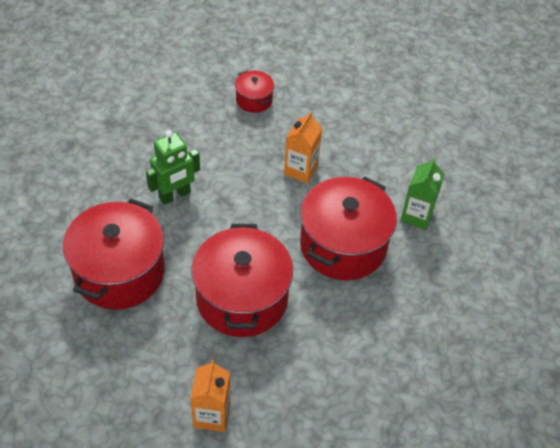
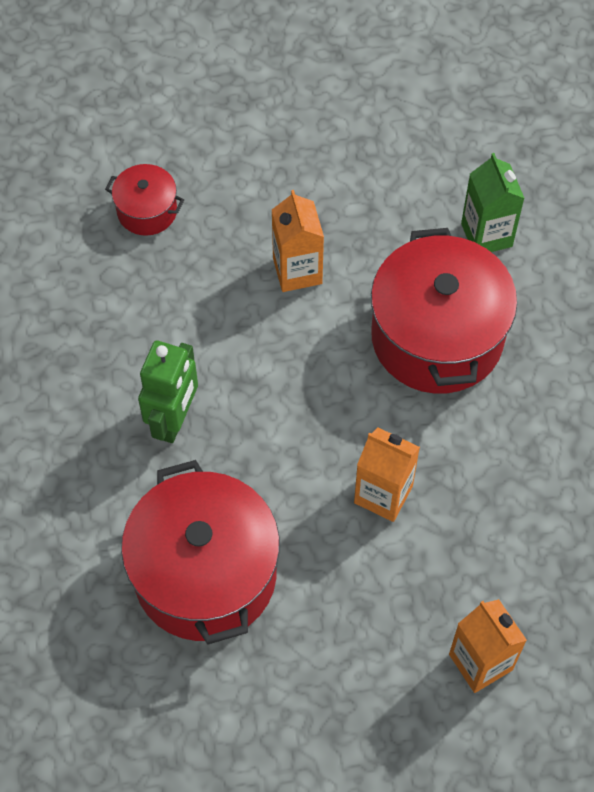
camera: 35 degrees left, 10 degrees up
red pot [192,224,293,337] -> orange carton [354,428,420,522]

